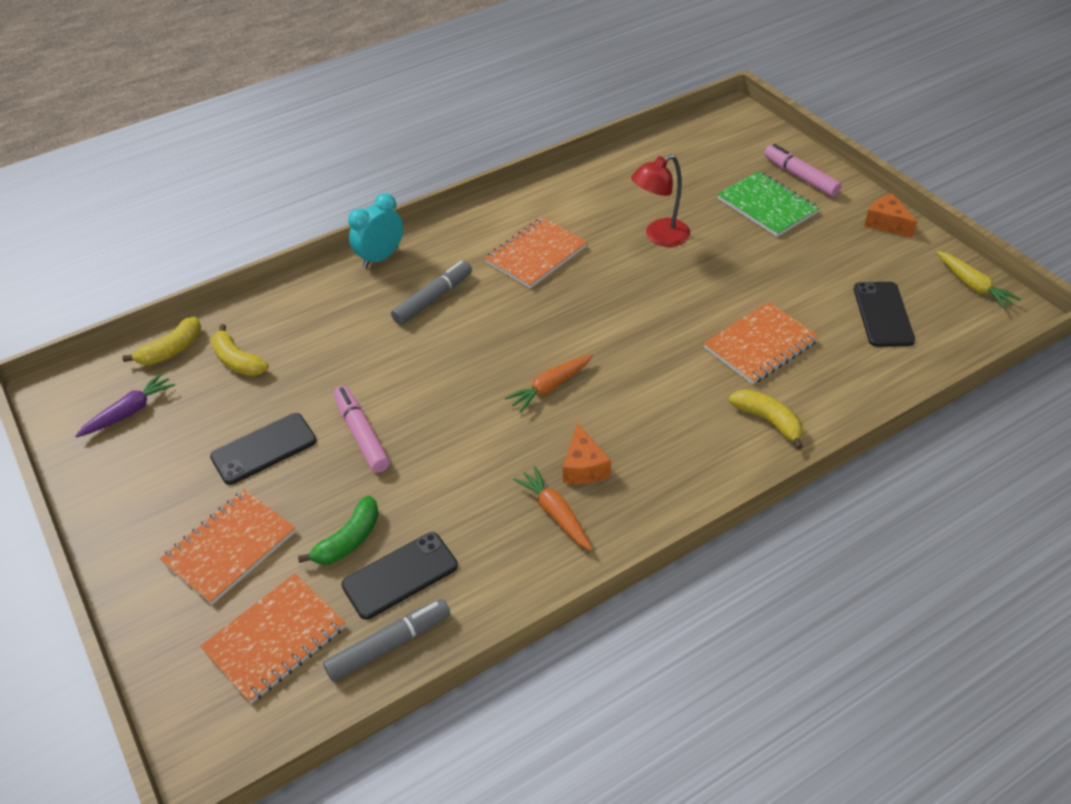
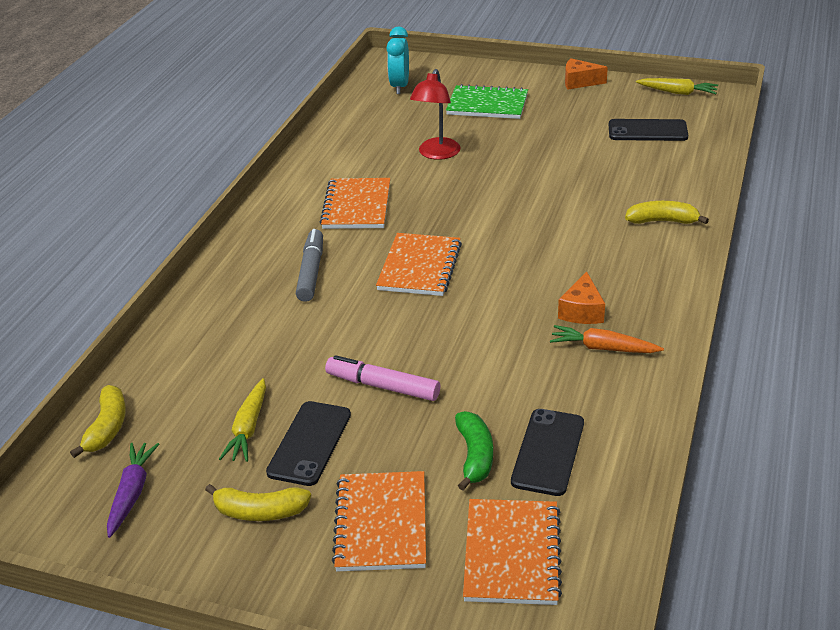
camera: 40 degrees left, 10 degrees down
yellow banana [211,324,269,376] -> yellow banana moved to [205,484,311,521]
grey marker [323,599,450,682] -> none
turquoise clock [348,193,403,268] -> turquoise clock moved to [387,27,409,94]
orange carrot [505,354,593,413] -> none
orange cheese [563,423,611,484] -> orange cheese turned 60 degrees clockwise [558,272,605,324]
orange notebook [704,302,819,384] -> orange notebook moved to [376,233,462,296]
pink marker [764,144,842,197] -> none
black phone [854,282,915,347] -> black phone turned 45 degrees counterclockwise [609,119,688,141]
none -> yellow carrot [219,378,266,462]

